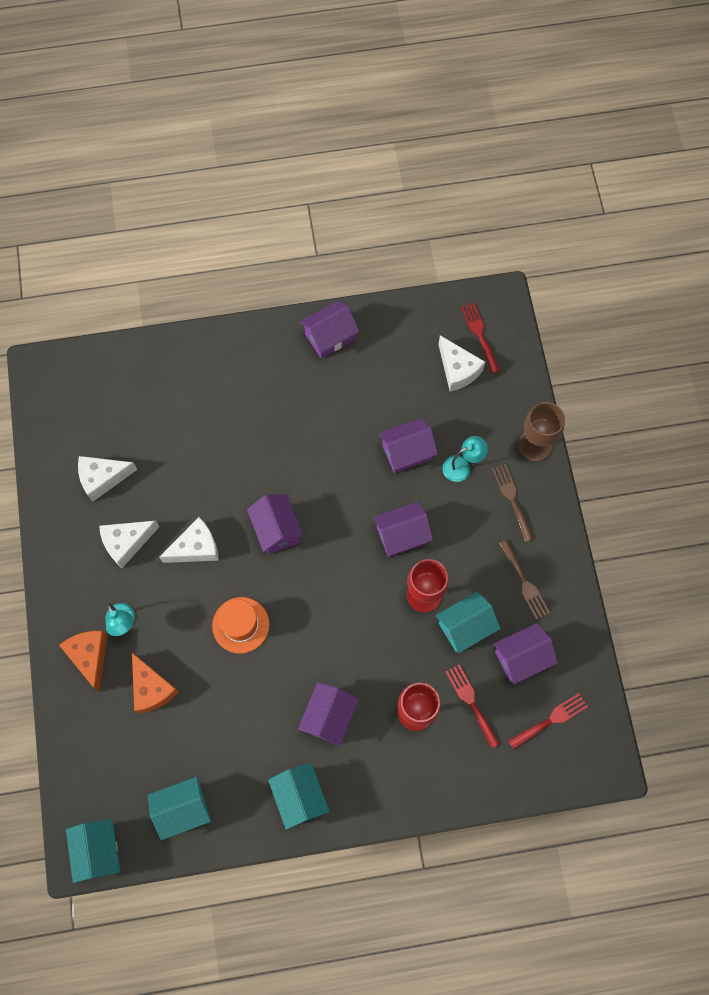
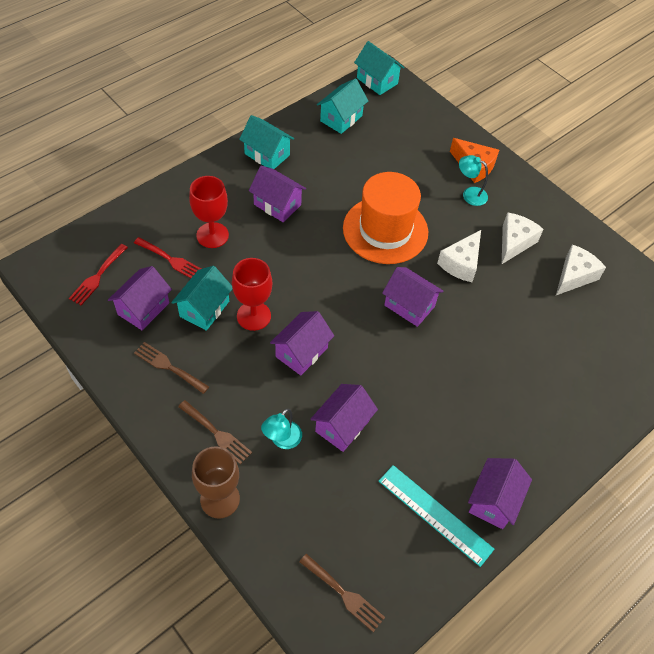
camera: 145 degrees right, 15 degrees down
orange cheese [132,653,179,714] -> none
orange hat [212,597,269,654] -> orange hat [343,172,428,264], size x1.69
purple house [298,682,359,747] -> purple house turned 45 degrees counterclockwise [249,166,306,222]
white cheese [438,335,485,392] -> none
red fork [461,303,500,373] -> brown fork [299,554,385,632]
none -> turquoise ruler [379,465,494,567]

